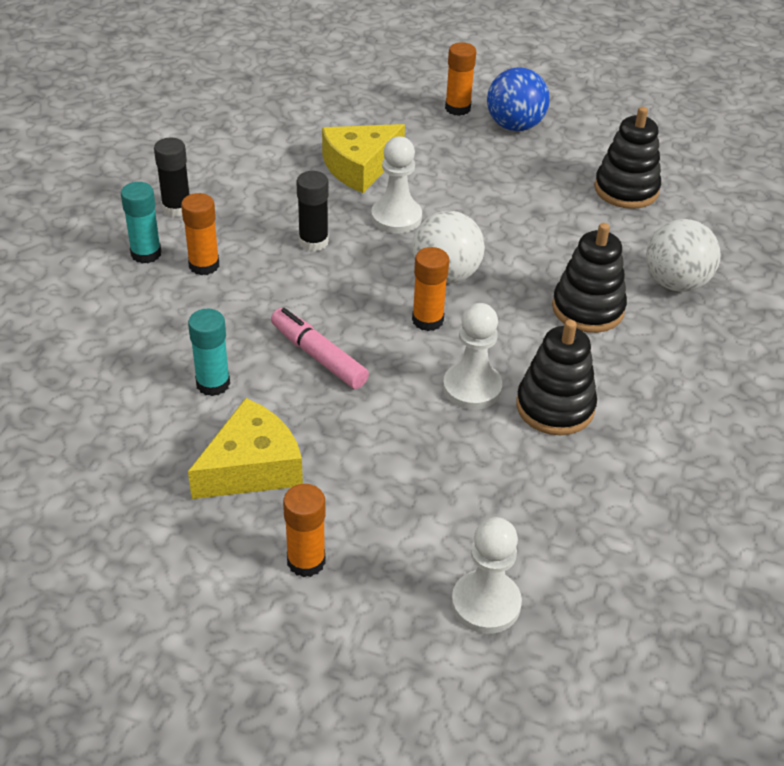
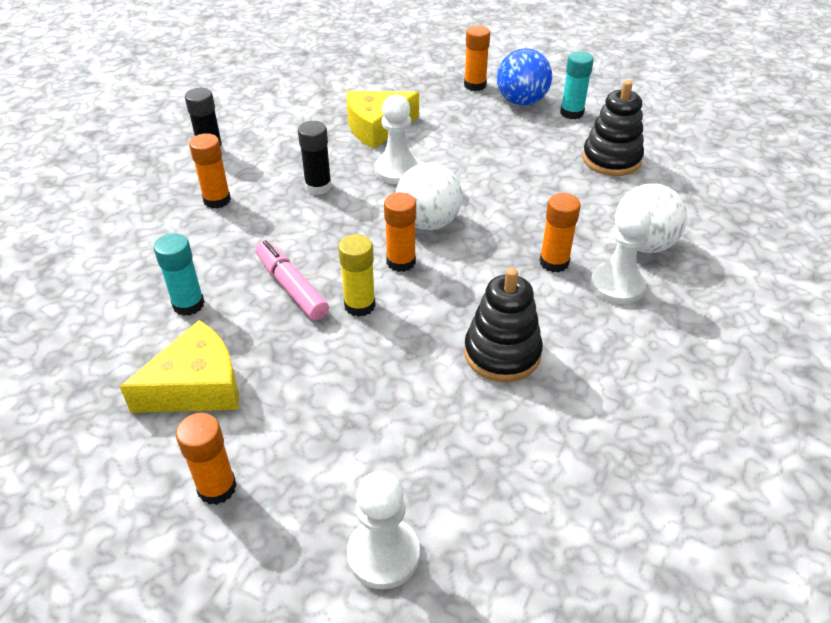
camera: 10 degrees right, 0 degrees up
turquoise glue stick [121,182,162,264] -> turquoise glue stick moved to [560,51,594,119]
white pawn [443,303,502,410] -> white pawn moved to [590,204,651,304]
black stacking toy [552,223,627,333] -> orange glue stick [539,193,581,273]
none -> yellow glue stick [338,234,376,317]

